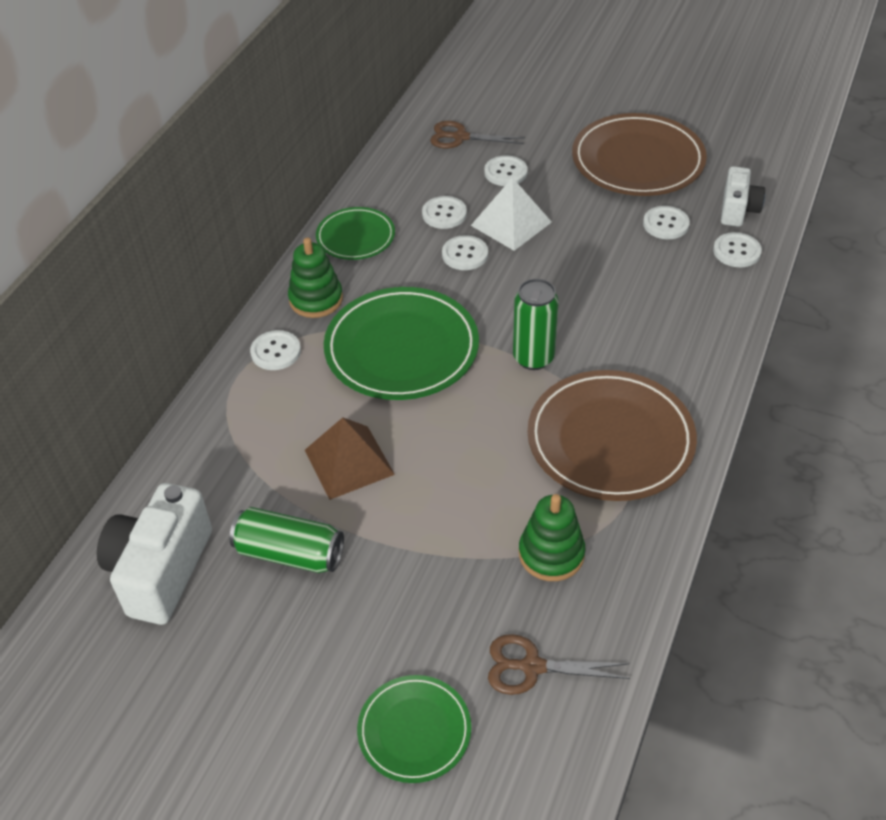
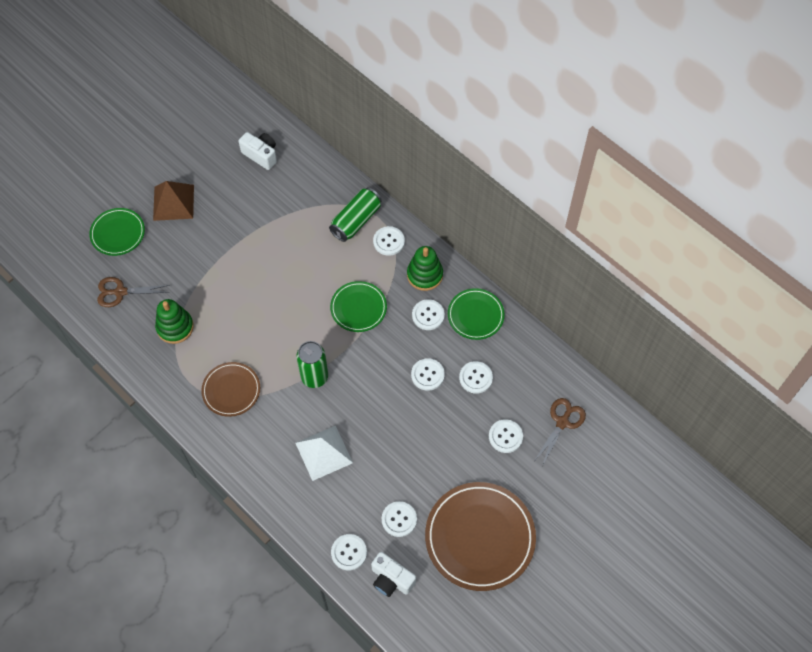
camera: 110 degrees right, 15 degrees up
white camera [97,483,212,625] -> white camera [239,132,277,170], size x0.60
green can [230,507,344,573] -> green can moved to [329,188,382,242]
brown pyramid [305,417,395,500] -> brown pyramid moved to [153,181,194,221]
green plate [324,287,479,400] -> green plate [330,281,387,332], size x0.56
white pyramid [471,177,552,251] -> white pyramid moved to [296,425,353,481]
brown scissors [488,634,630,695] -> brown scissors turned 120 degrees counterclockwise [97,277,170,307]
brown plate [527,370,697,501] -> brown plate [201,362,260,417], size x0.56
none -> white button [412,299,445,330]

